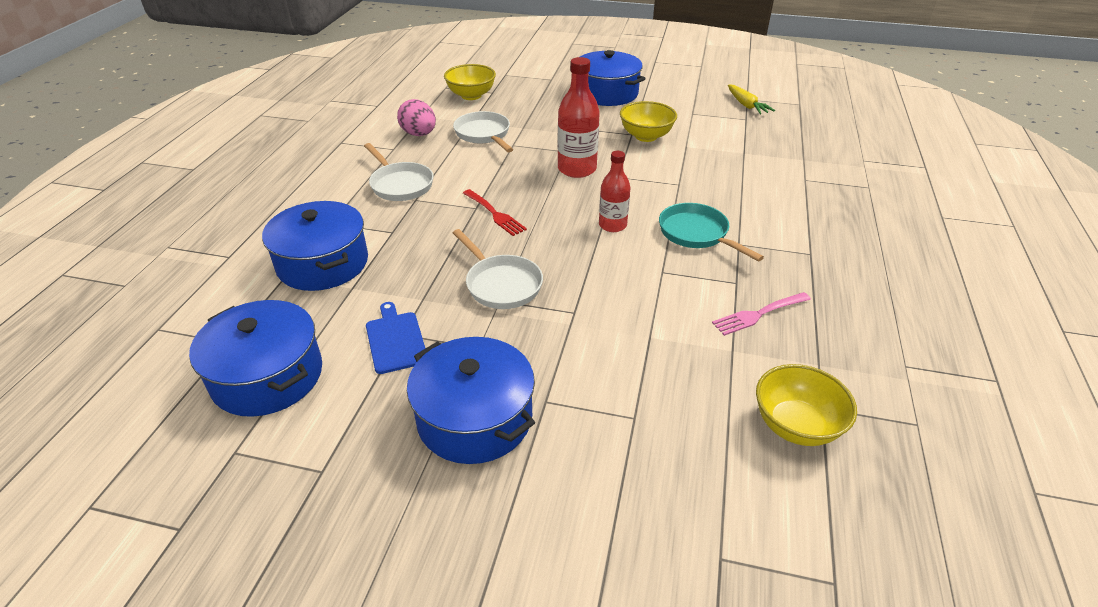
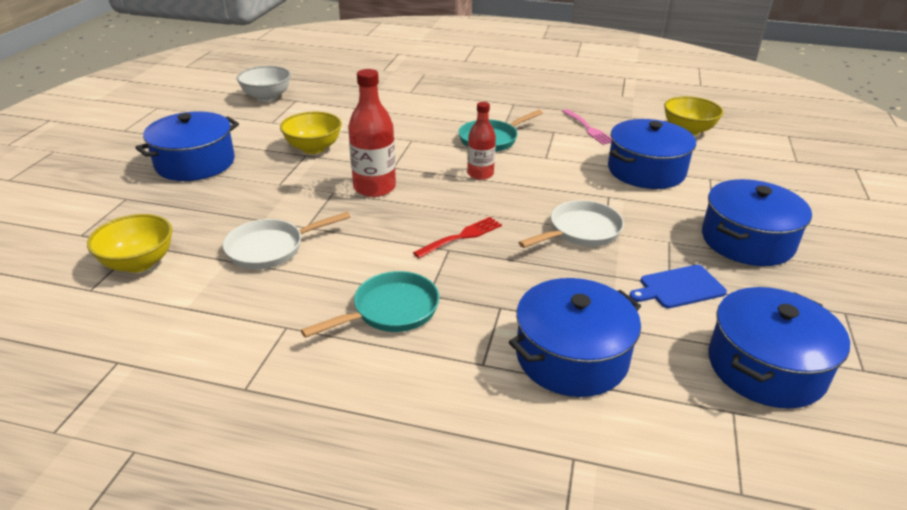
camera: 90 degrees left, 5 degrees down
white pan [364,143,434,201] -> turquoise pan [301,271,439,338]
pink egg [397,99,436,136] -> none
yellow carrot [728,85,775,114] -> white bowl [237,66,291,102]
none -> blue pot [608,119,696,189]

